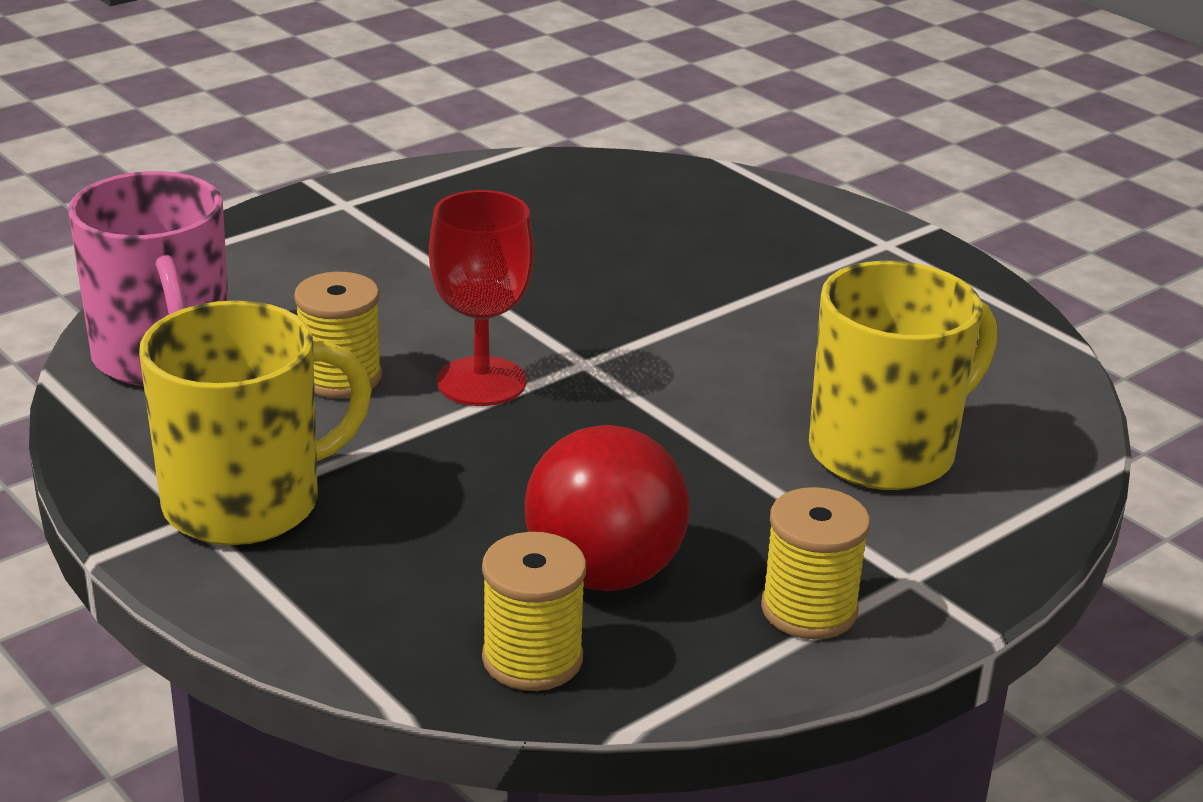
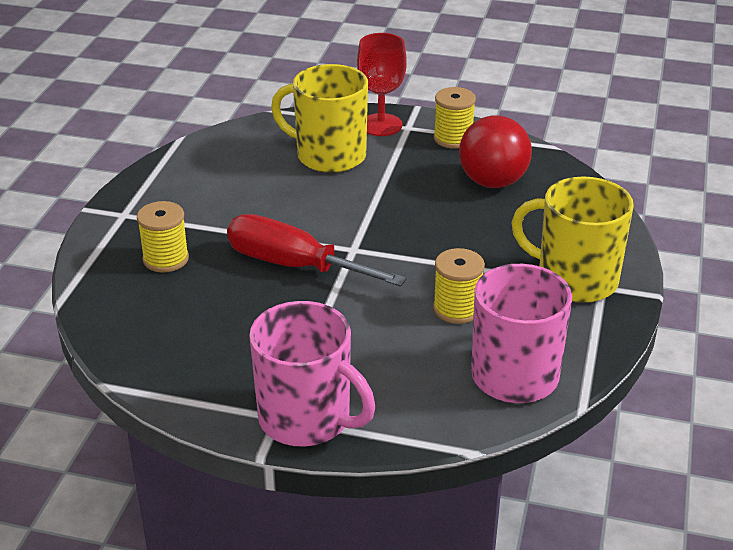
camera: 125 degrees left, 5 degrees up
red goblet [429,190,534,406] -> red goblet moved to [357,33,407,136]
yellow spool [482,532,586,691] -> yellow spool moved to [137,201,189,273]
none -> red screwdriver [227,214,407,287]
none -> pink mug [249,301,375,446]

